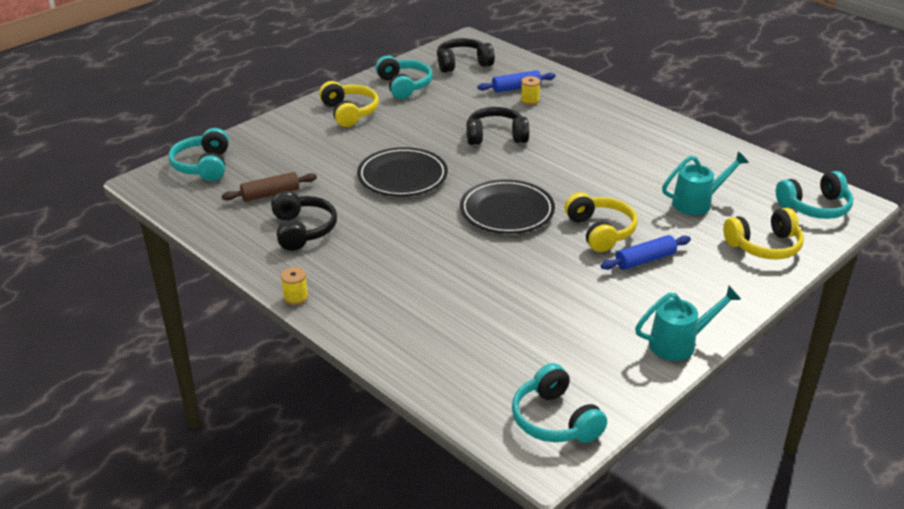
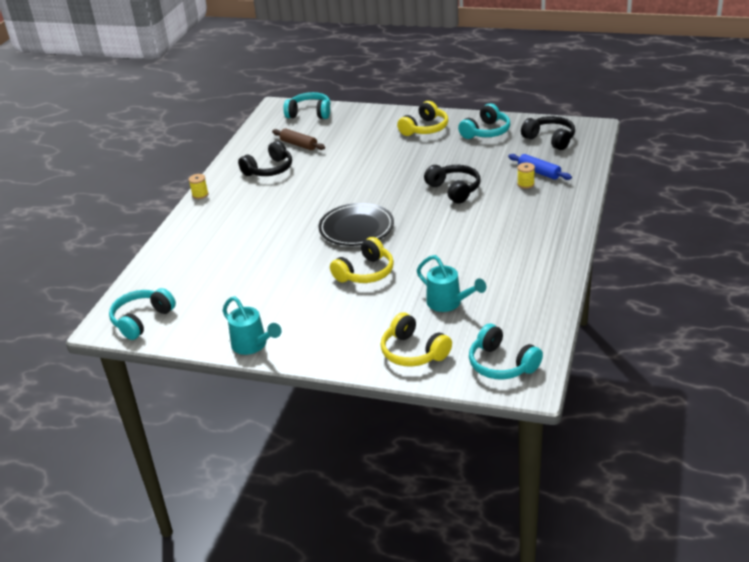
camera: 65 degrees right, 0 degrees up
turquoise headphones [169,128,229,181] -> turquoise headphones turned 45 degrees clockwise [283,92,330,119]
black plate [357,147,448,197] -> none
blue rolling pin [601,235,691,270] -> none

